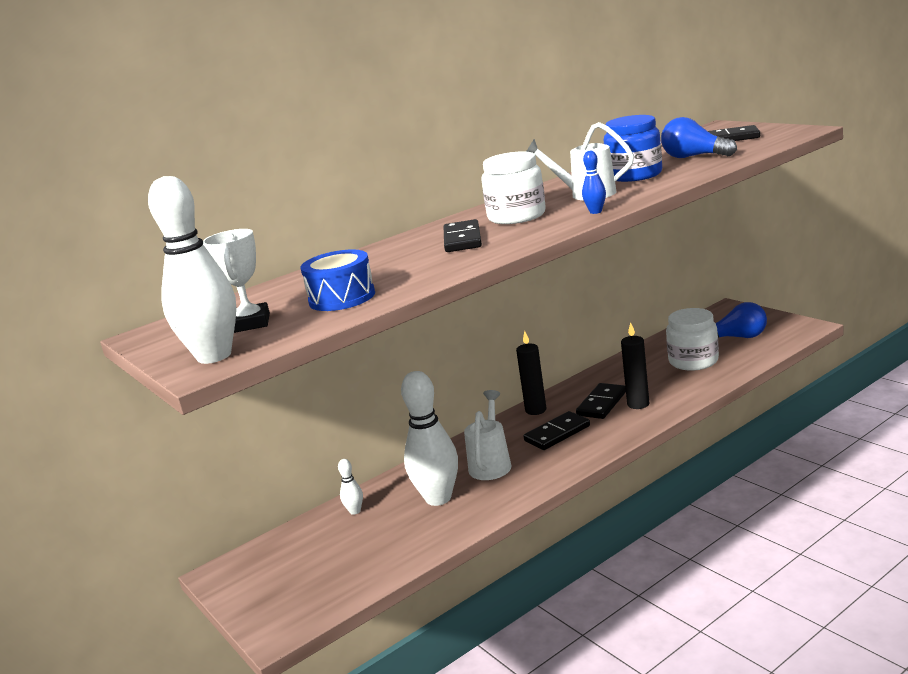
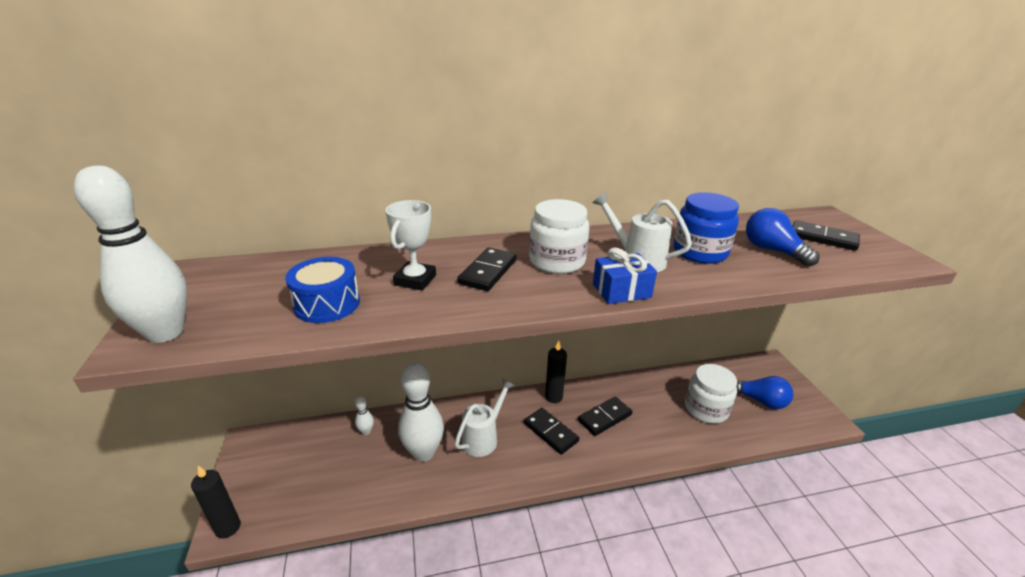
camera: 20 degrees right, 10 degrees up
white trophy [203,229,270,333] -> white trophy moved to [385,200,436,291]
black domino [523,411,590,450] -> black domino turned 60 degrees clockwise [524,408,579,455]
blue bowling pin [582,151,606,214] -> blue gift [593,247,657,304]
black candle [621,322,649,409] -> black candle moved to [191,466,241,538]

